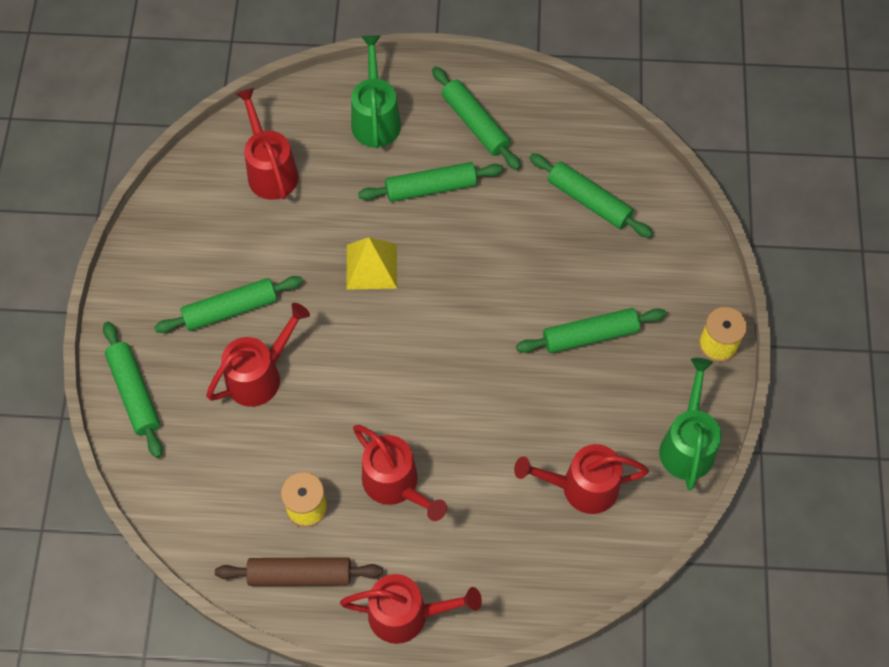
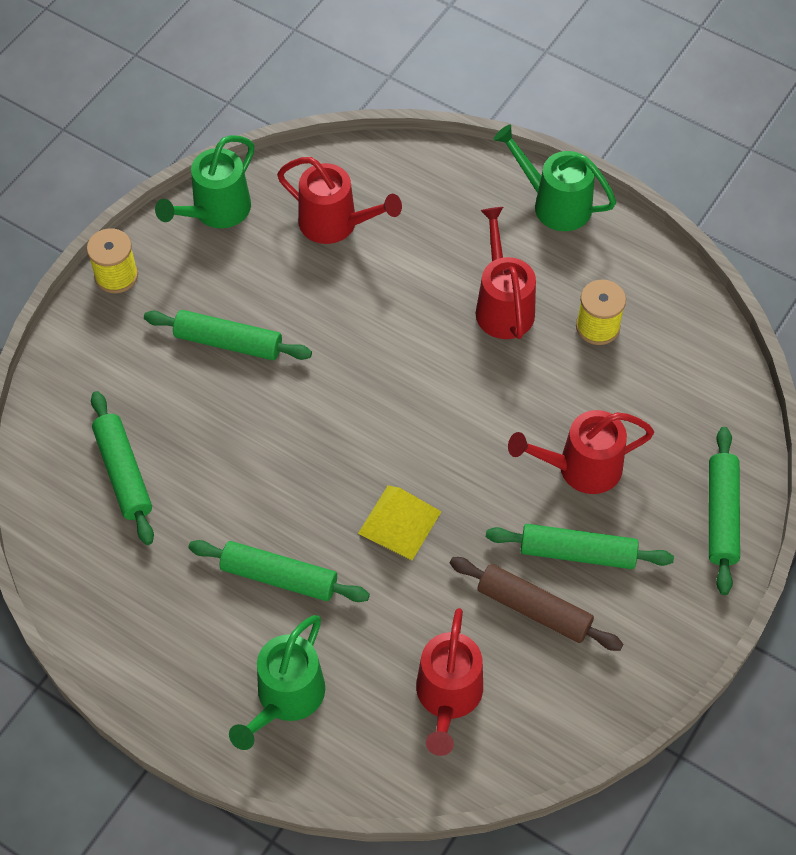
camera: 150 degrees left, 5 degrees down
brown rolling pin [215,557,383,586] -> brown rolling pin moved to [450,557,623,651]
red watering can [340,574,482,644] -> green watering can [494,124,616,231]
green rolling pin [432,66,521,170] -> none

